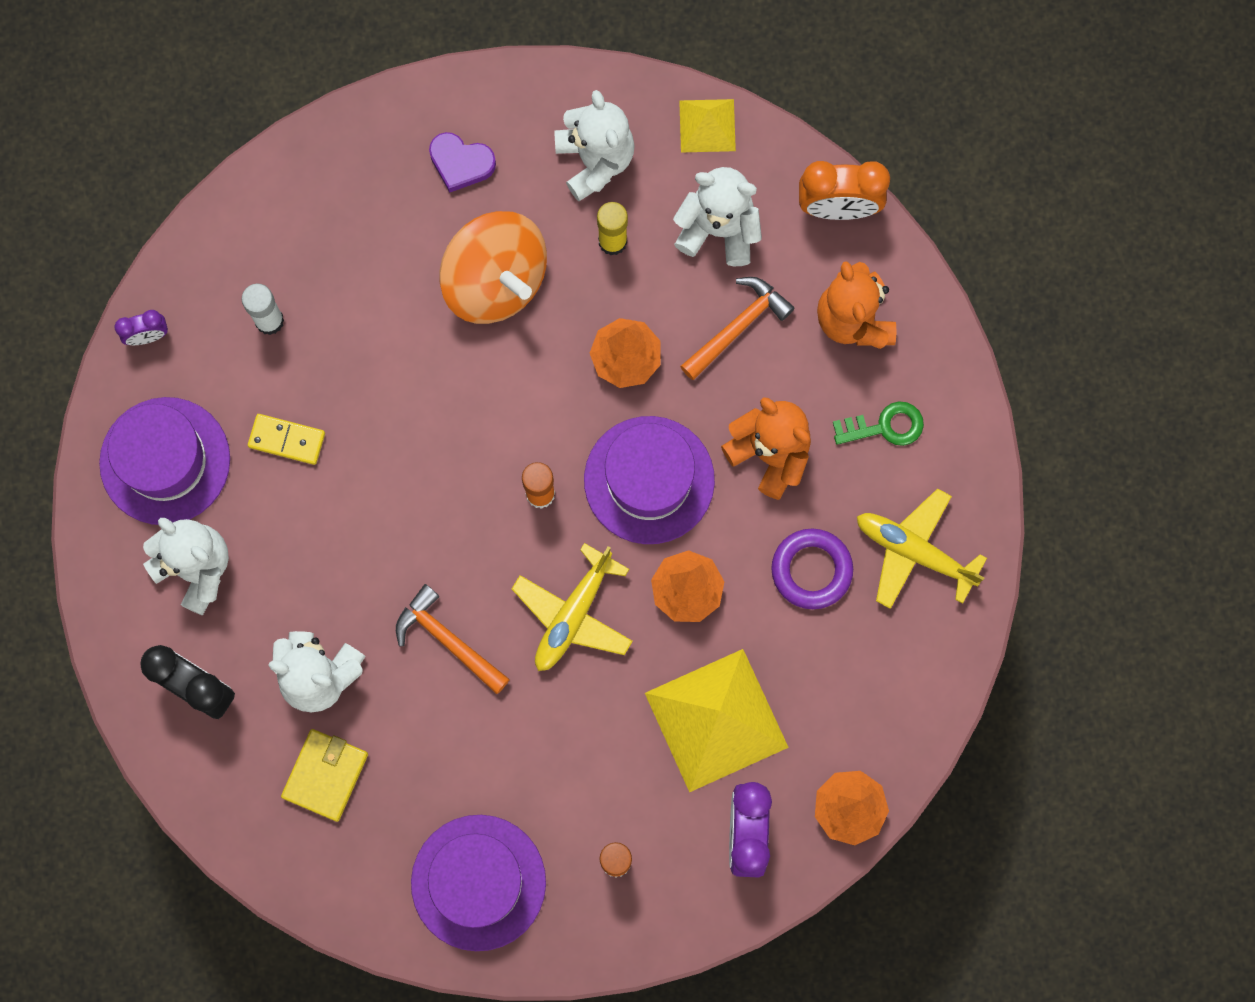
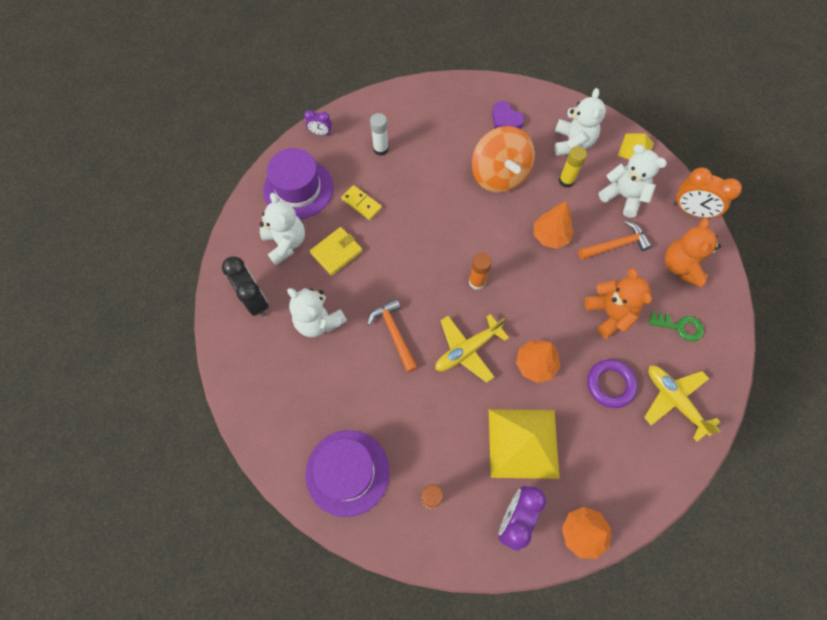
camera: 25 degrees right, 10 degrees down
yellow wallet [281,729,368,822] -> yellow wallet moved to [310,227,363,276]
purple hat [584,416,715,544] -> none

